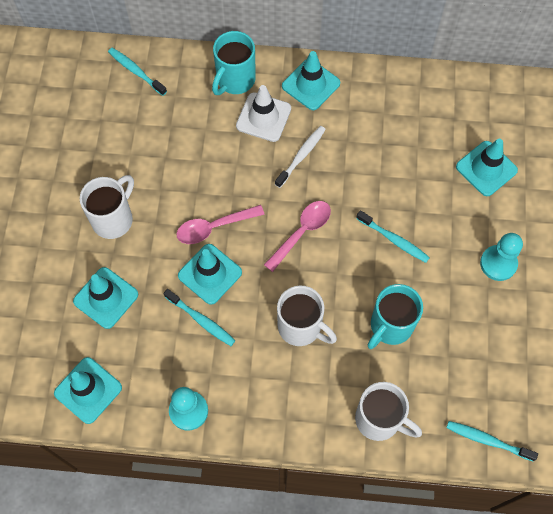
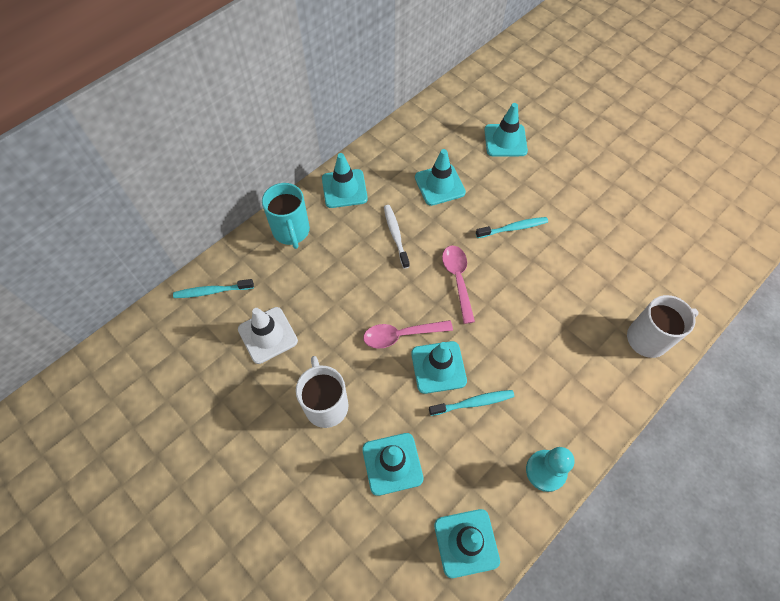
camera: 50 degrees left, 5 degrees down
pink spoon [176,205,265,244] -> pink spoon turned 60 degrees clockwise [363,320,453,349]
white traffic cone [236,85,291,142] -> white traffic cone moved to [238,307,298,364]
white mug [277,286,337,346] -> none
turquoise mug [368,284,423,349] -> none
turquoise toothbrush [447,421,538,462] -> none
turquoise pawn [480,233,523,281] -> none
none -> turquoise traffic cone [415,149,466,206]

